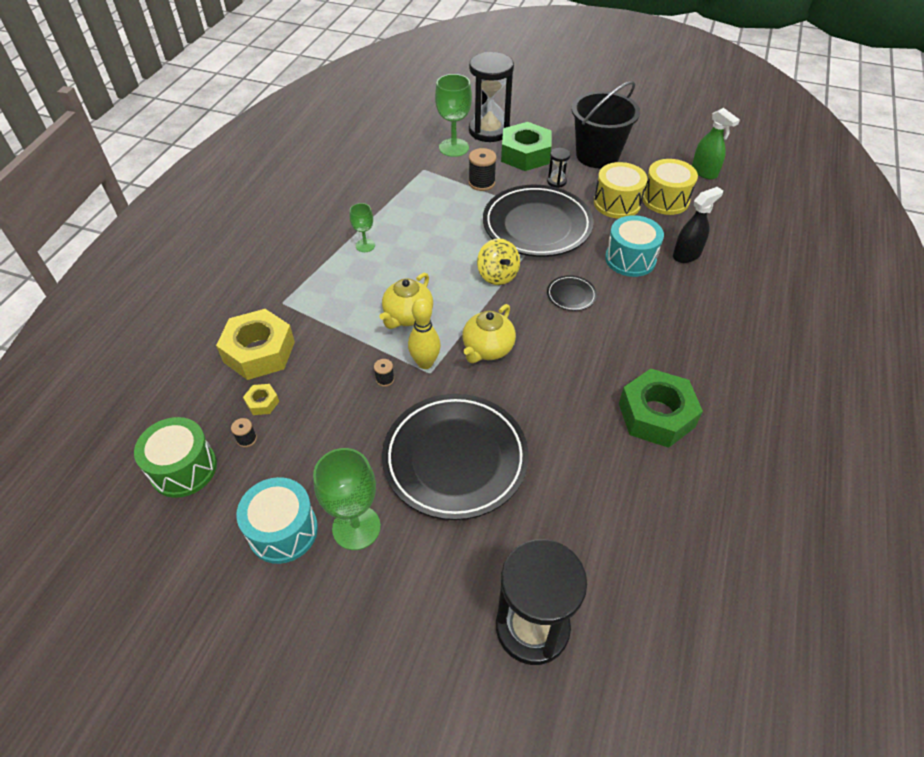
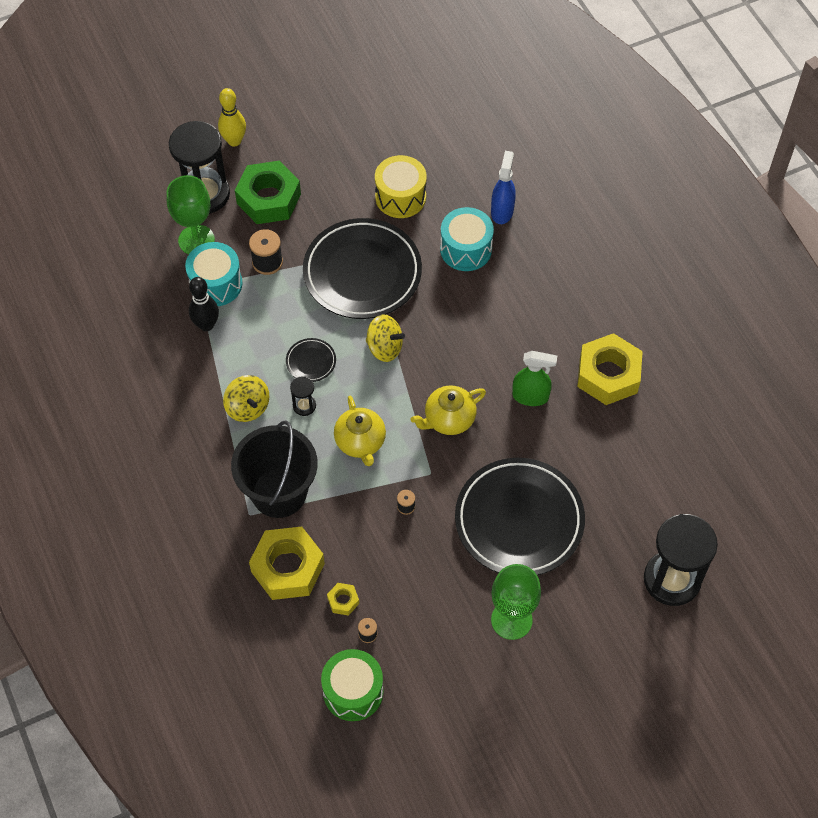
camera: 45 degrees left, 10 degrees up
turquoise drum [236,477,318,564] -> turquoise drum moved to [185,242,243,306]
green goblet [350,203,375,252] -> yellow spinning top [223,375,269,422]
yellow bowling pin [408,298,441,369] -> yellow bowling pin moved to [218,88,246,147]
yellow teapot [462,304,516,363] -> yellow teapot turned 75 degrees clockwise [411,385,486,435]
black hourglass [547,148,570,188] -> black hourglass moved to [290,376,316,416]
black plate [547,275,597,311] -> black plate moved to [286,338,336,382]
black bucket [572,81,640,168] -> black bucket moved to [231,420,318,518]
green nut [619,369,703,448] -> yellow nut [577,333,643,405]
yellow drum [643,159,698,215] -> none
black spray bottle [673,187,723,263] -> blue spray bottle [491,151,516,224]
green spray bottle [692,108,740,179] -> green spray bottle moved to [512,351,557,406]
none -> black bowling pin [189,277,219,331]

